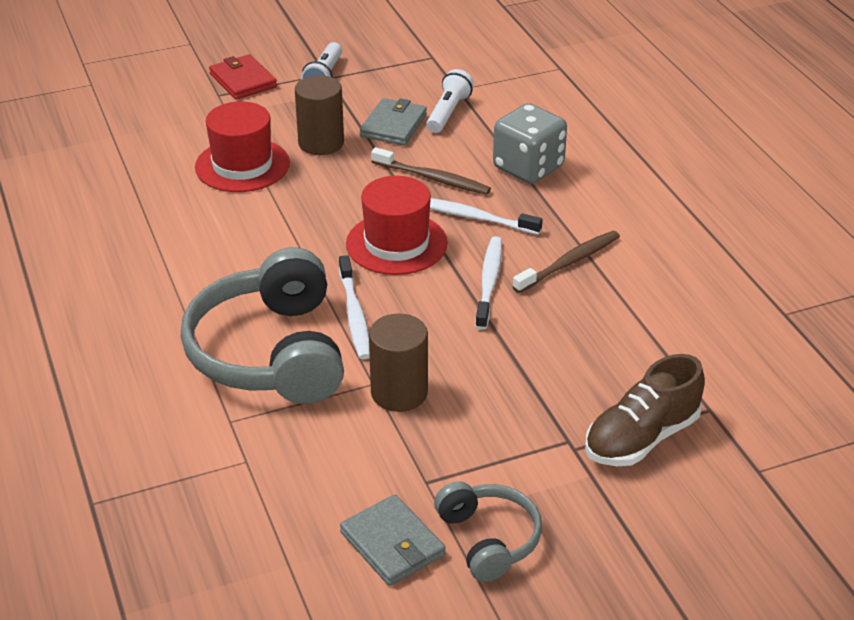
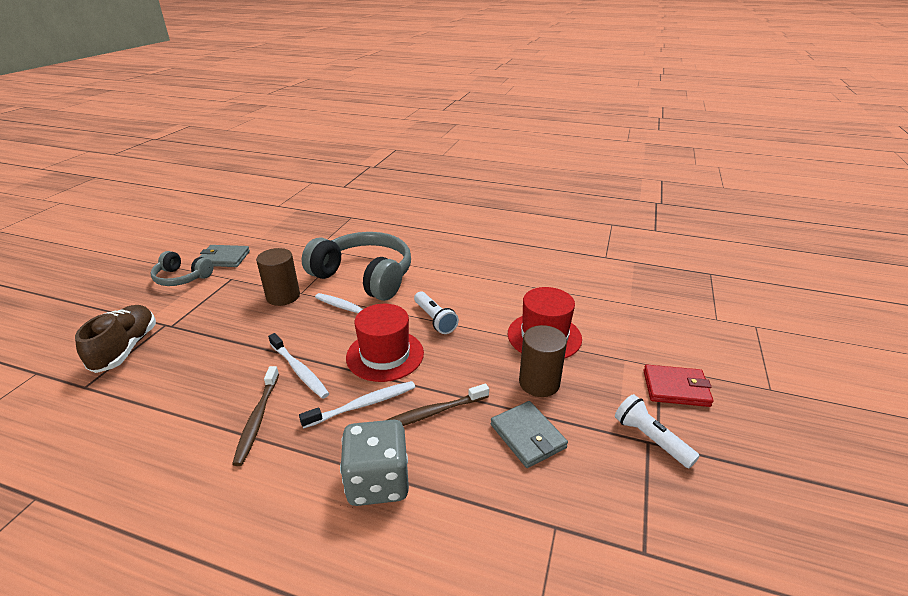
camera: 130 degrees right, 5 degrees down
white flashlight [426,69,474,133] -> white flashlight moved to [414,291,459,334]

